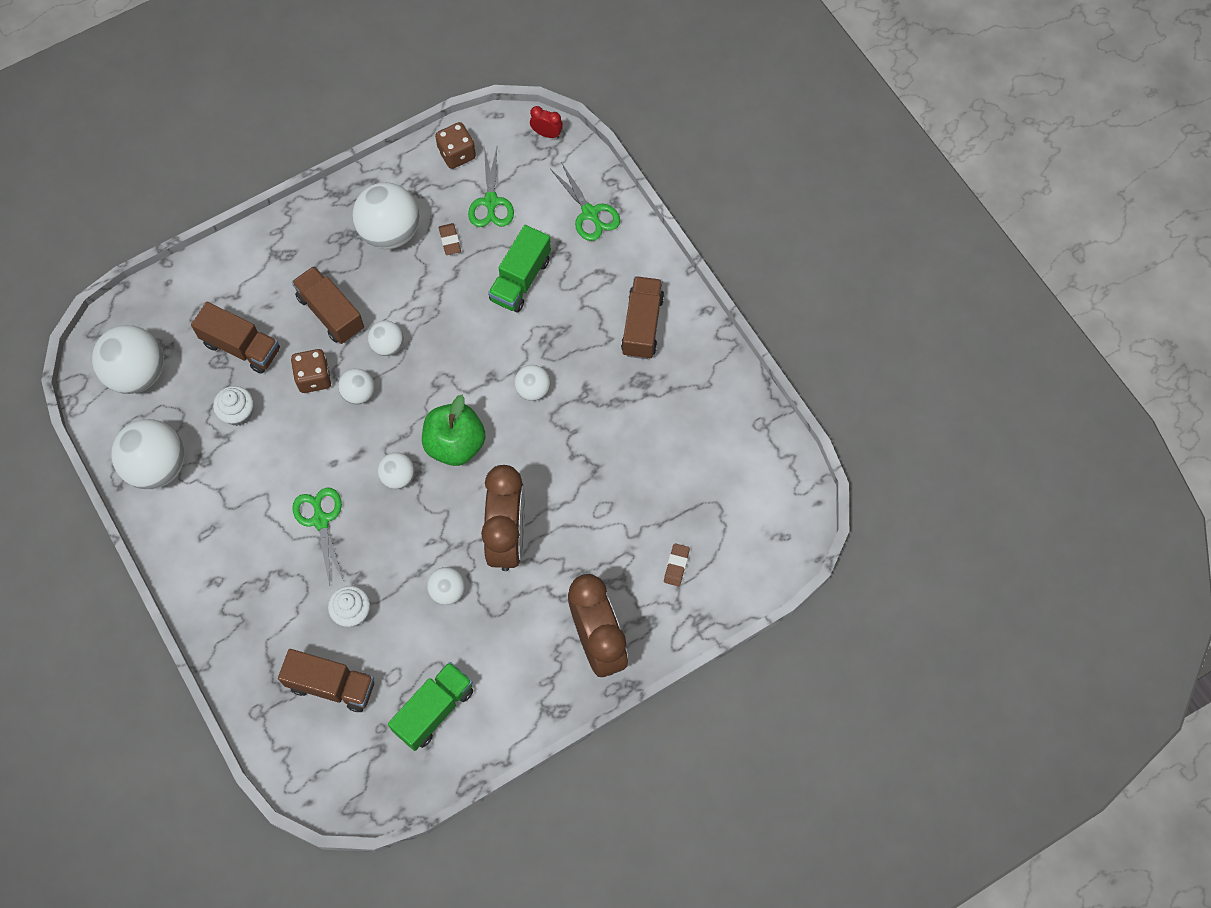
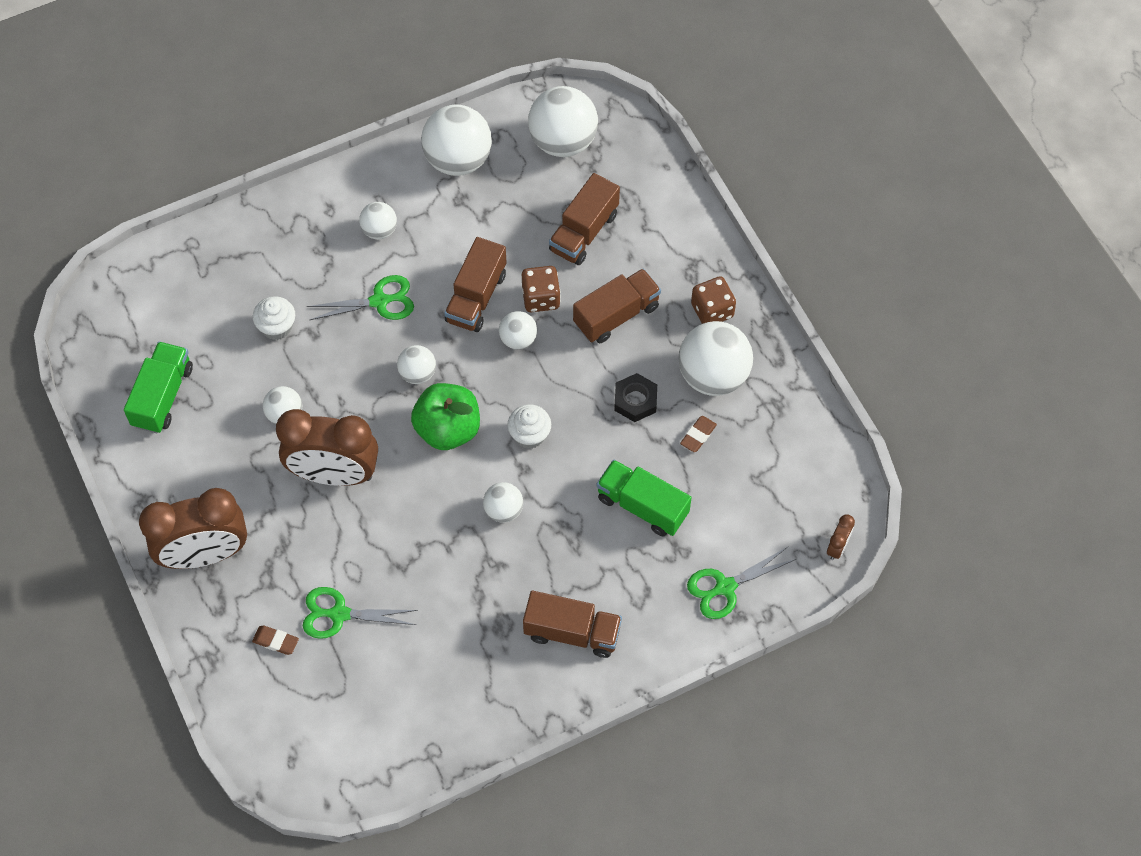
camera: 95 degrees right, 5 degrees down
white cupcake [213,386,254,426] -> white cupcake moved to [508,404,551,449]
brown truck [278,649,374,712] -> brown truck moved to [445,237,507,332]
white ball [368,321,404,356] -> white ball moved to [359,202,397,240]
green truck [388,662,473,751] -> green truck turned 120 degrees counterclockwise [124,342,193,433]
brown dice [435,122,476,169] -> brown dice moved to [691,276,736,324]
brown eraser [439,223,461,255] -> brown eraser turned 45 degrees counterclockwise [680,416,717,452]
green scissors [468,147,514,227] -> green scissors moved to [303,587,418,639]
red clock [530,106,563,138] -> brown clock [827,514,855,560]
none -> black nut [614,373,657,422]

